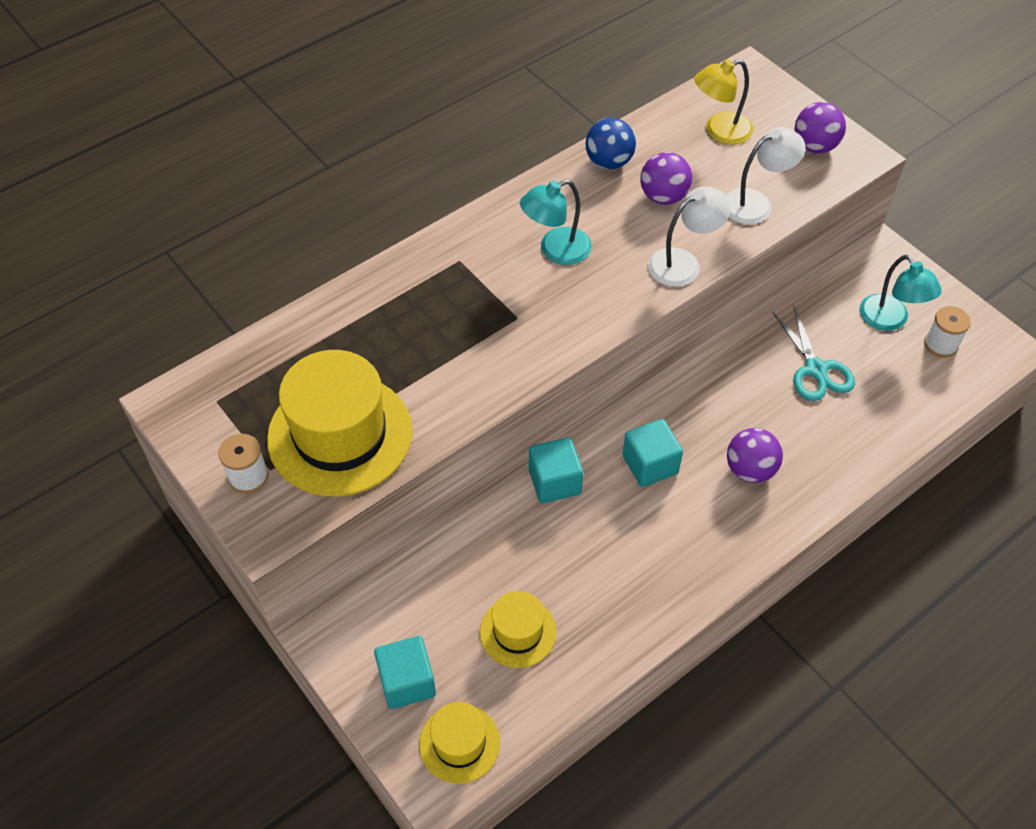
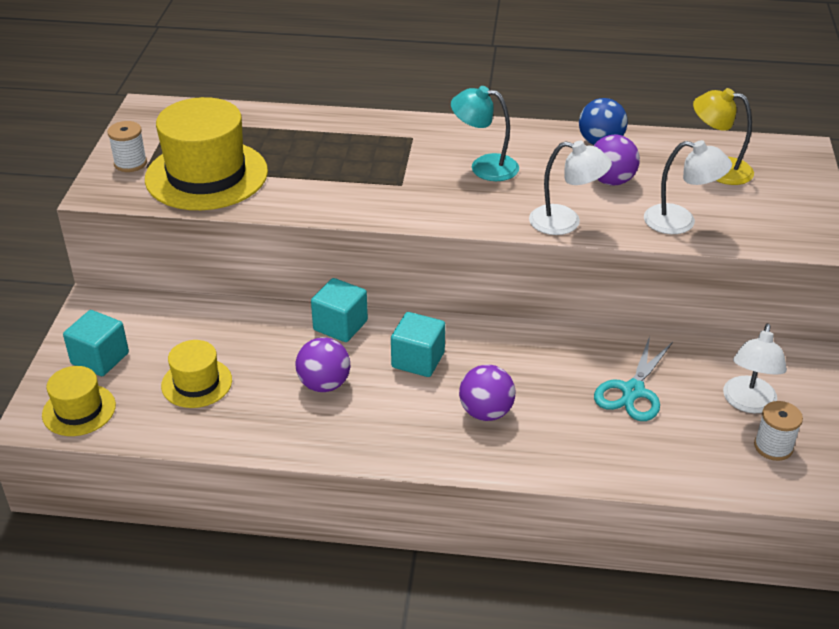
camera: 45 degrees right, 15 degrees down
purple ball [795,102,846,153] -> purple ball moved to [296,337,350,392]
turquoise lamp [860,255,942,331] -> white lamp [723,324,787,413]

